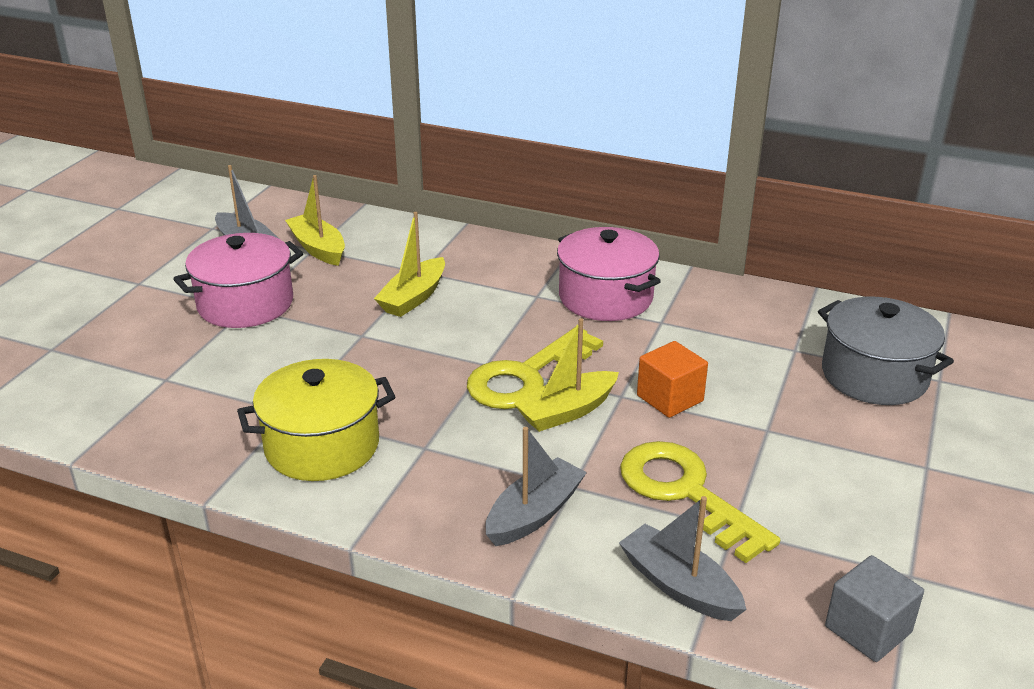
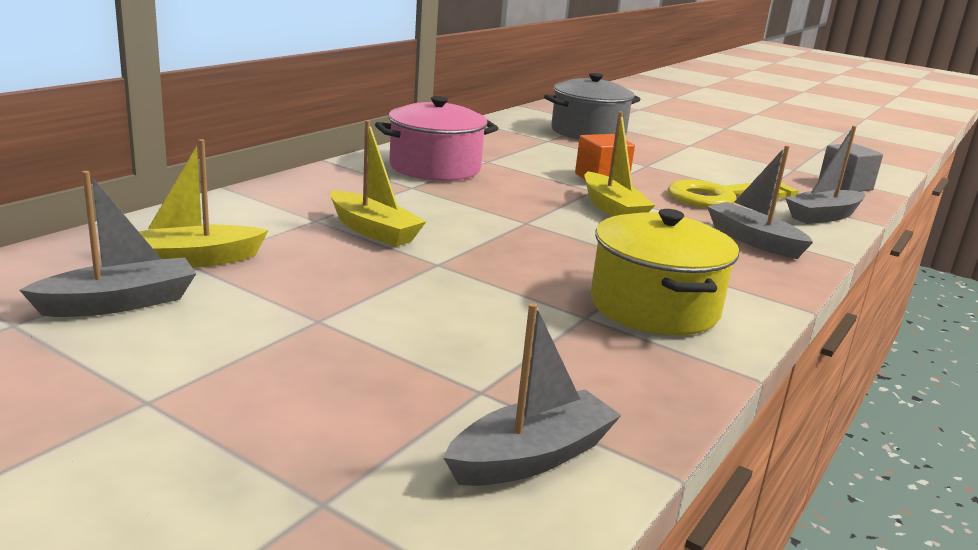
camera: 80 degrees left, 10 degrees down
pink pot [173,233,303,328] -> none
yellow key [467,328,603,409] -> none
none -> grey boat [444,303,621,486]

